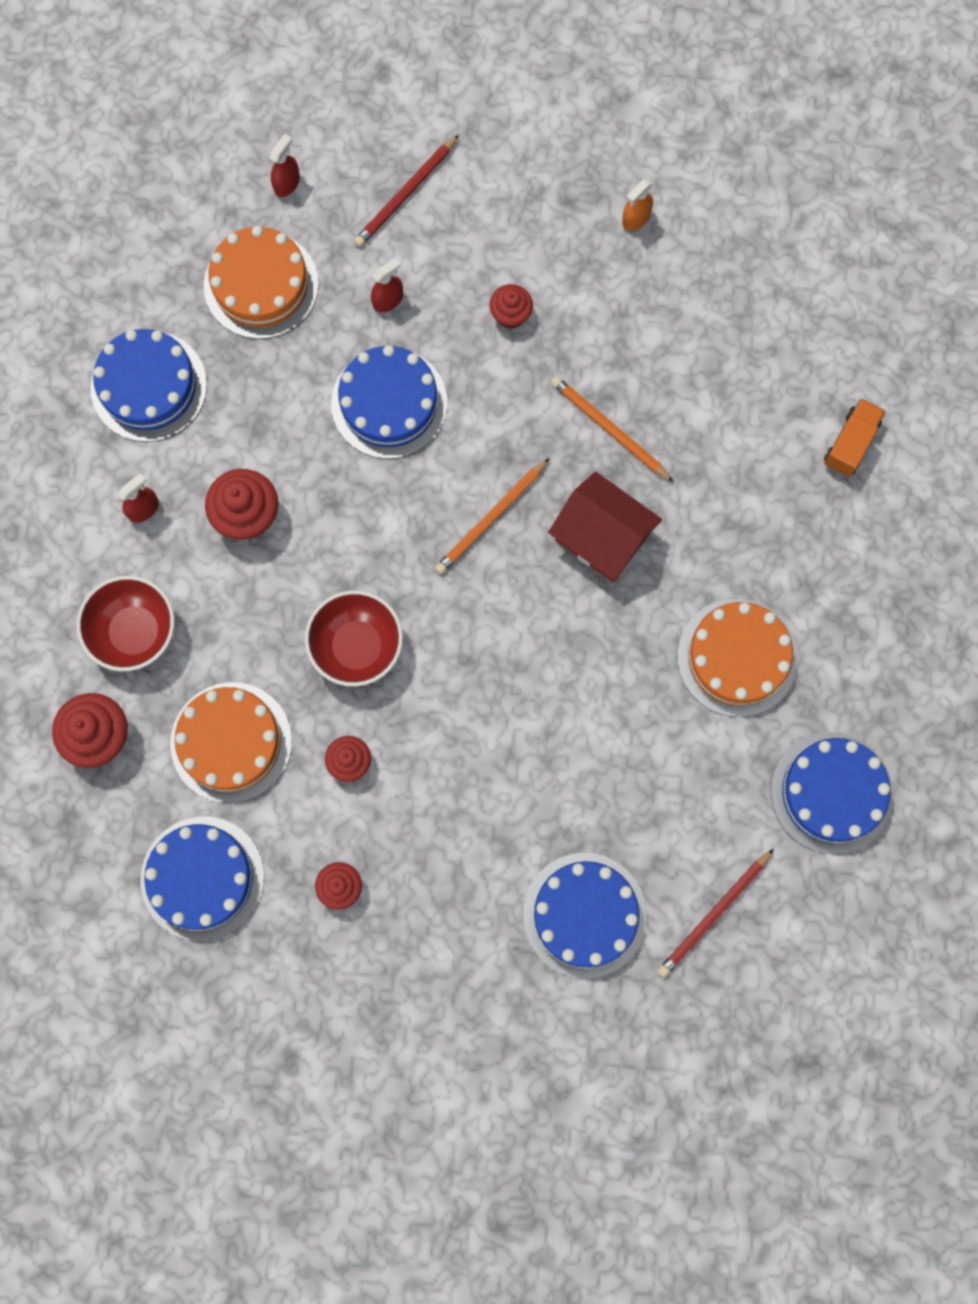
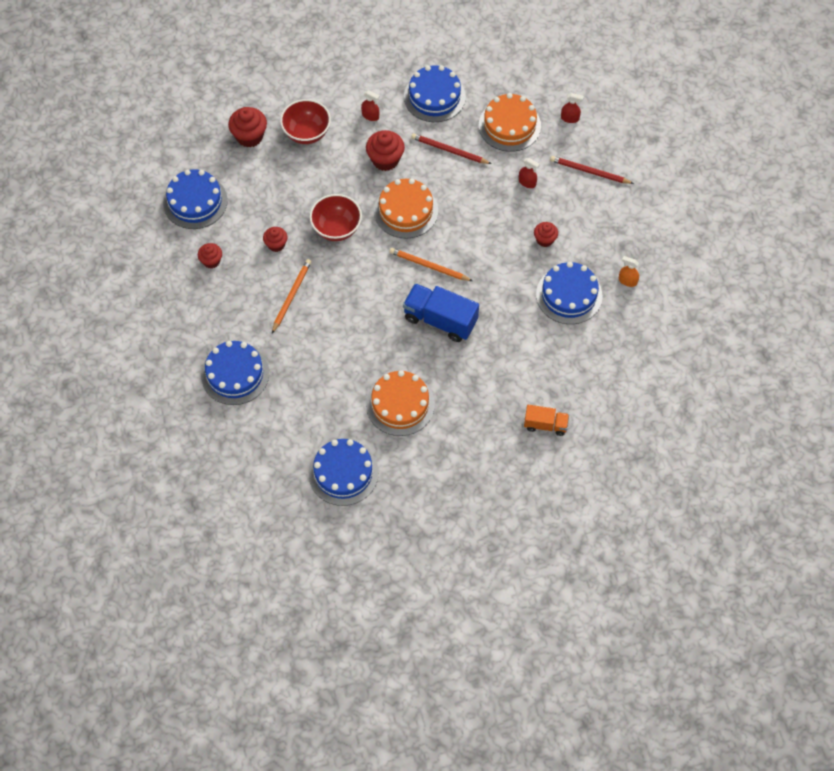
camera: 70 degrees right, 15 degrees down
orange cake [170,682,292,803] -> orange cake moved to [374,178,438,239]
blue cake [331,345,447,459] -> blue cake moved to [536,262,603,324]
red house [548,472,662,582] -> blue truck [403,283,479,342]
orange pencil [551,376,674,482] -> orange pencil moved to [272,259,312,333]
red pencil [657,849,774,978] -> red pencil moved to [411,133,491,164]

